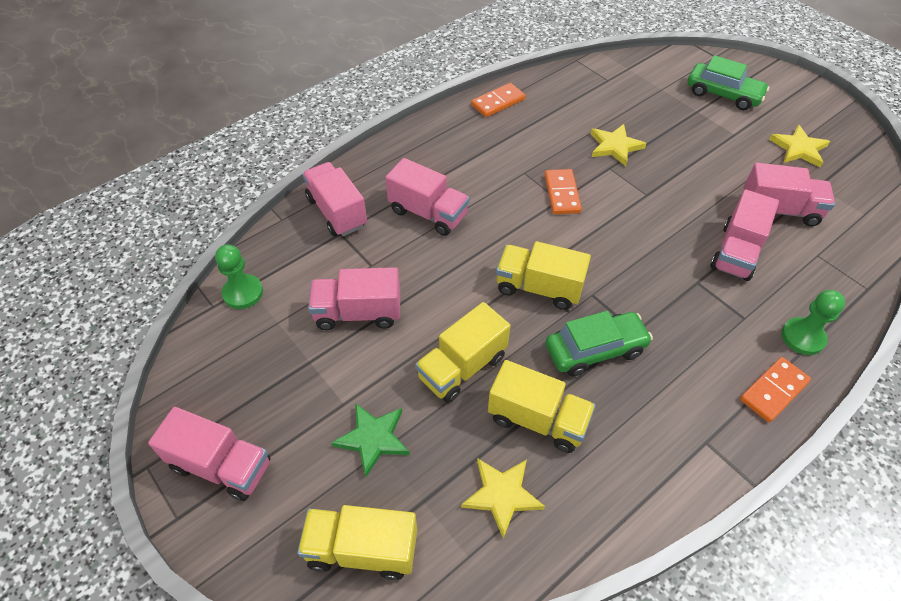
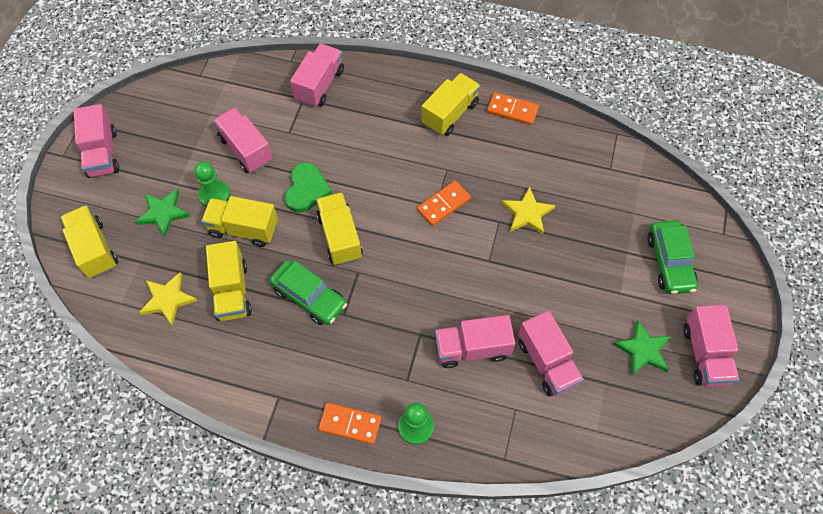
camera: 55 degrees right, 10 degrees up
green pawn [215,244,263,309] -> green pawn moved to [194,162,230,207]
pink truck [385,158,470,236] -> pink truck moved to [683,305,739,387]
yellow star [769,125,830,167] -> green star [613,320,671,376]
none -> green heart [285,162,332,213]
none -> yellow truck [422,73,480,136]

